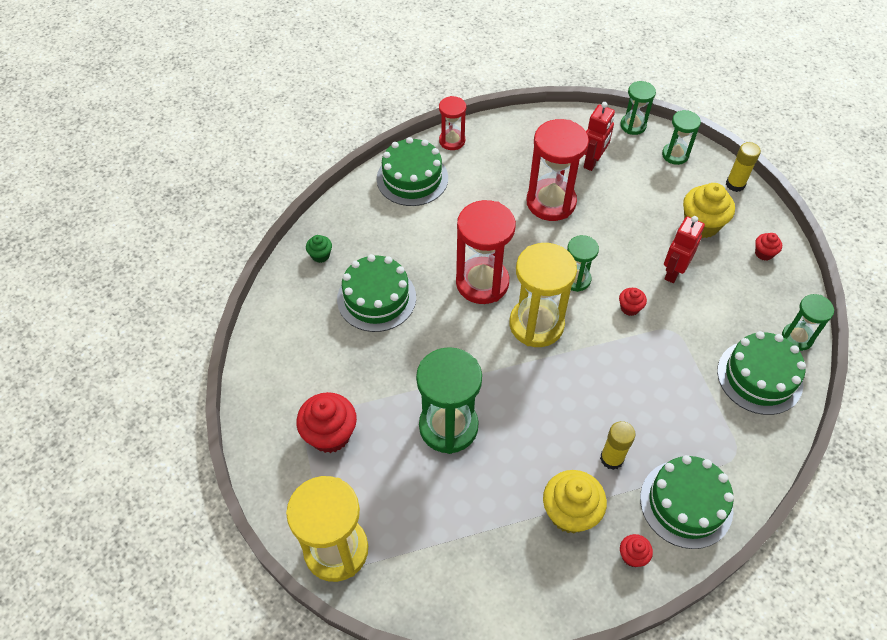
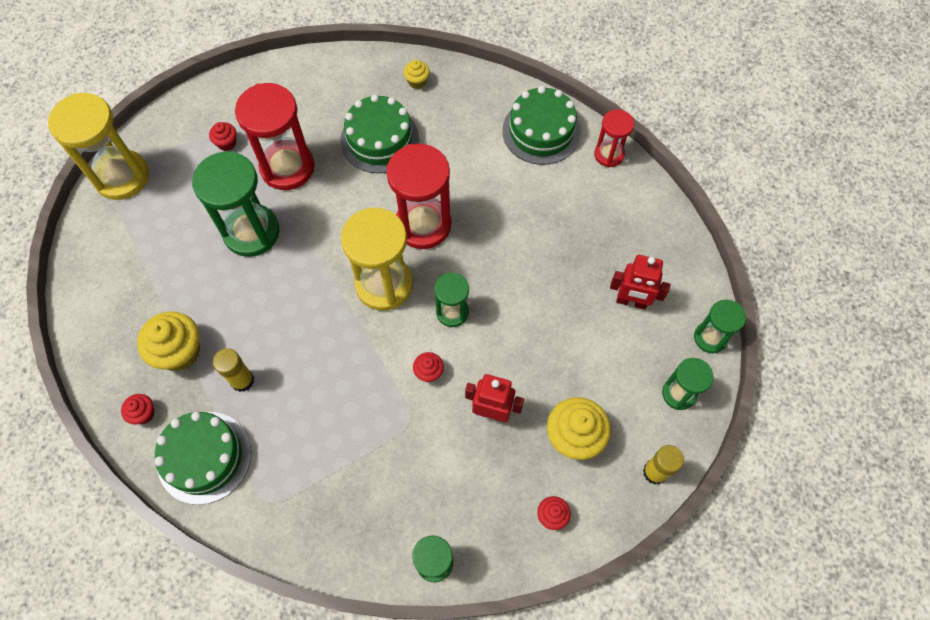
camera: 75 degrees right, 10 degrees up
red cupcake [296,392,357,453] -> red cupcake [209,122,237,151], size x0.51
green cupcake [306,235,332,263] -> yellow cupcake [404,60,430,89]
red hourglass [526,119,589,221] -> red hourglass moved to [235,83,314,190]
green cake [717,331,806,415] -> none

